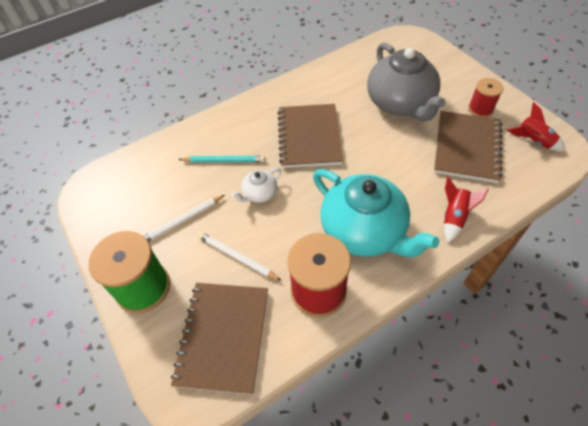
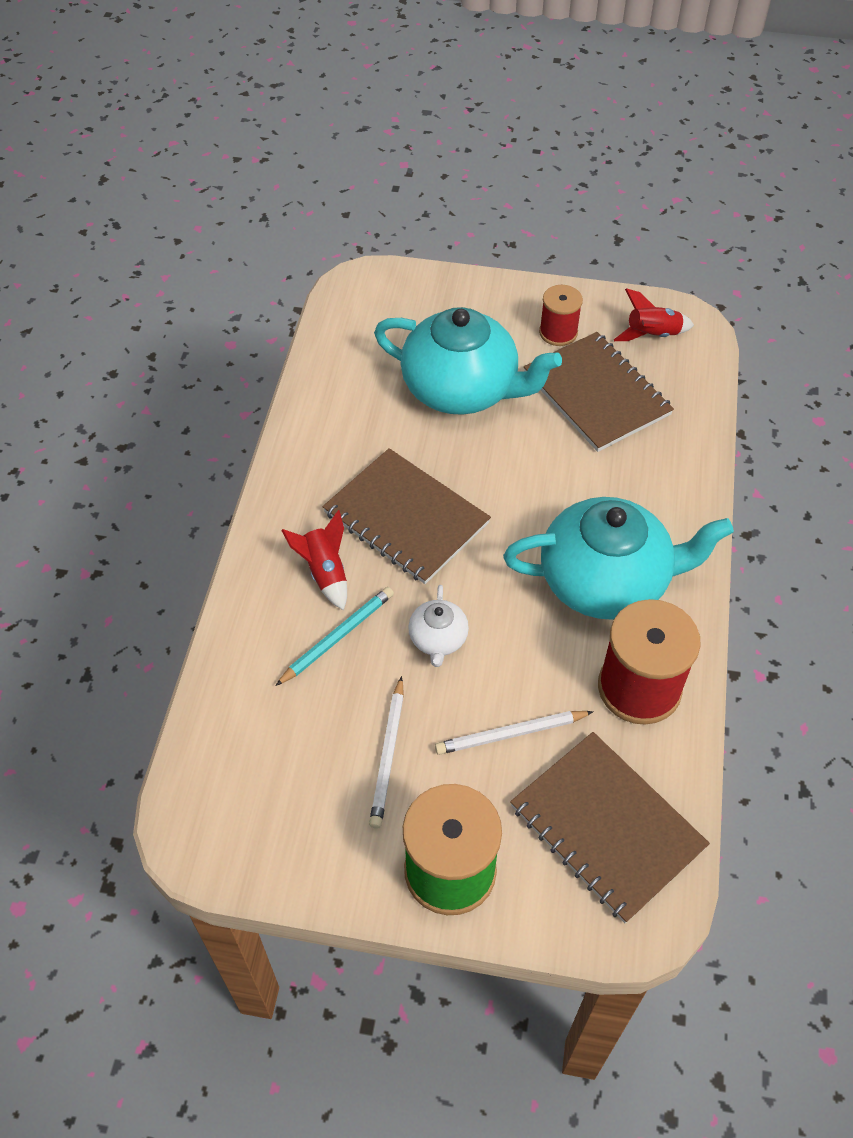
camera: 50 degrees left, 0 degrees up
grey teapot [367,42,446,121] -> turquoise teapot [374,307,562,415]
red rocket [444,177,488,242] -> red rocket moved to [281,510,347,610]

